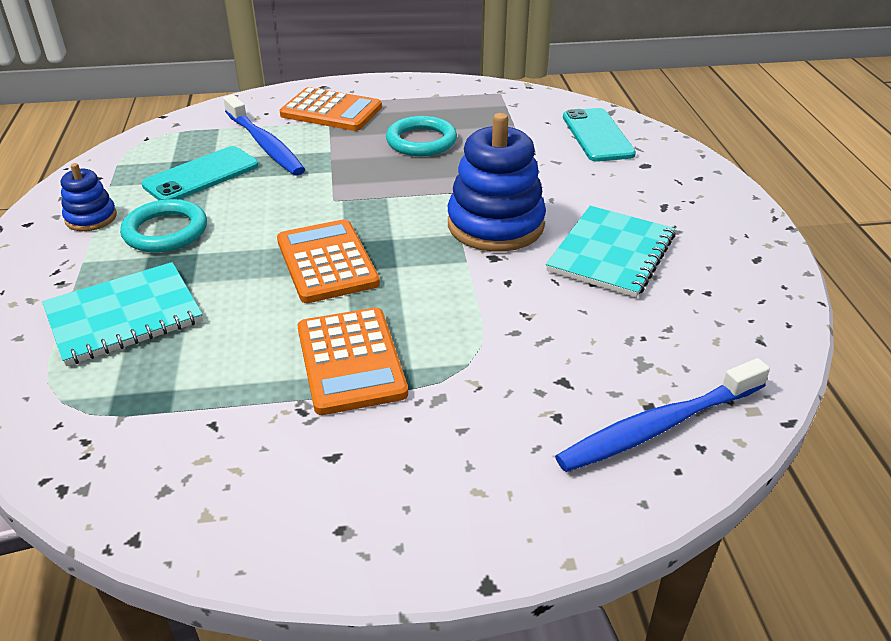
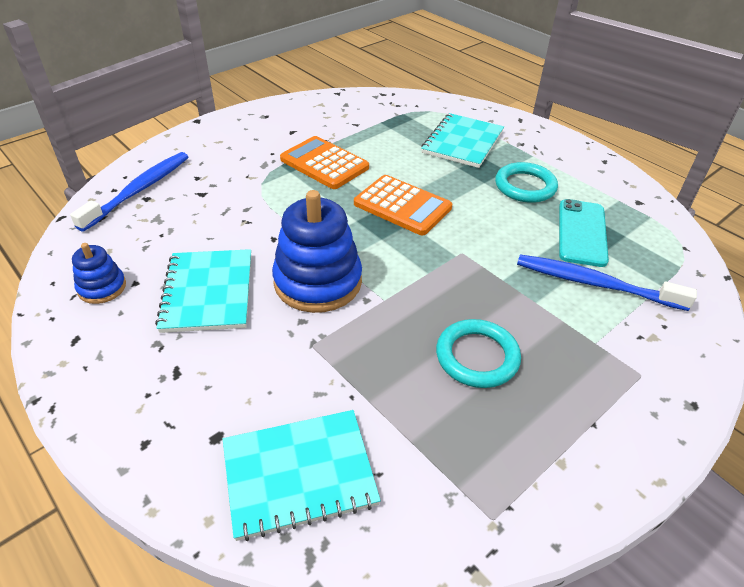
camera: 145 degrees right, 5 degrees up
blue stacking toy [61,163,117,231] -> blue stacking toy moved to [72,243,126,304]
orange calculator [280,87,382,131] -> none
turquoise phone [563,108,636,162] -> turquoise notebook [223,410,381,541]

